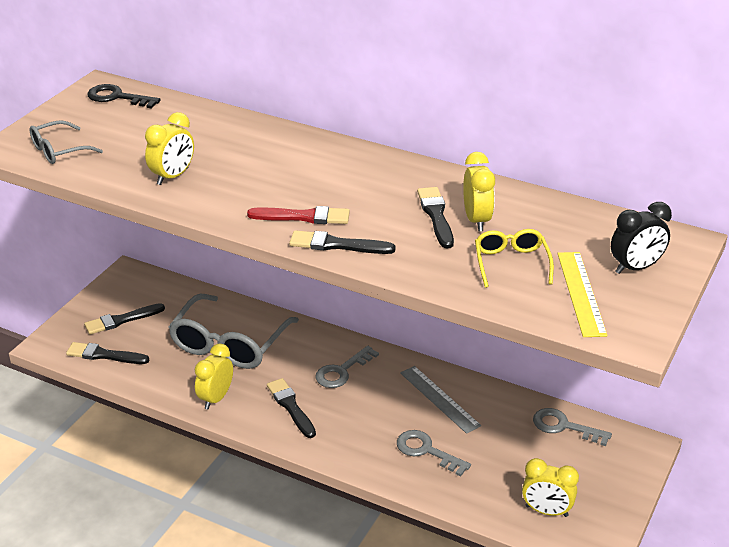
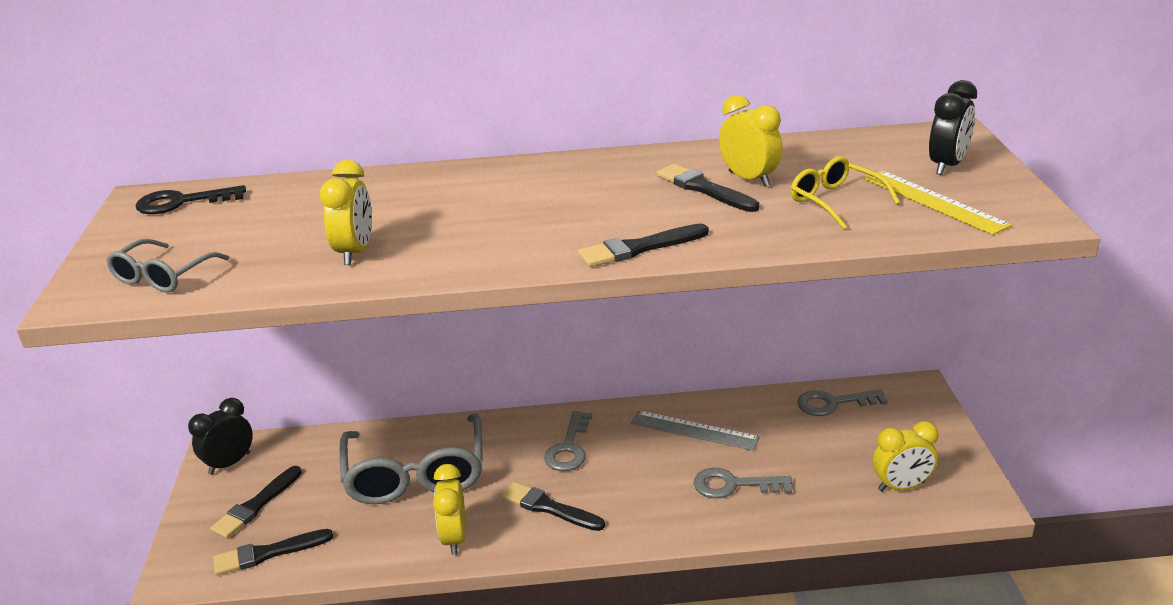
camera: 30 degrees left, 5 degrees down
red brush [247,206,350,224] -> none
none -> black clock [188,398,253,475]

